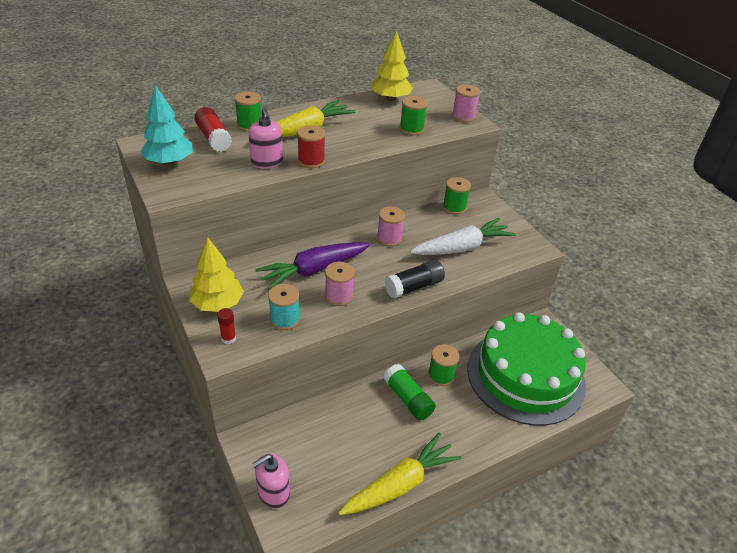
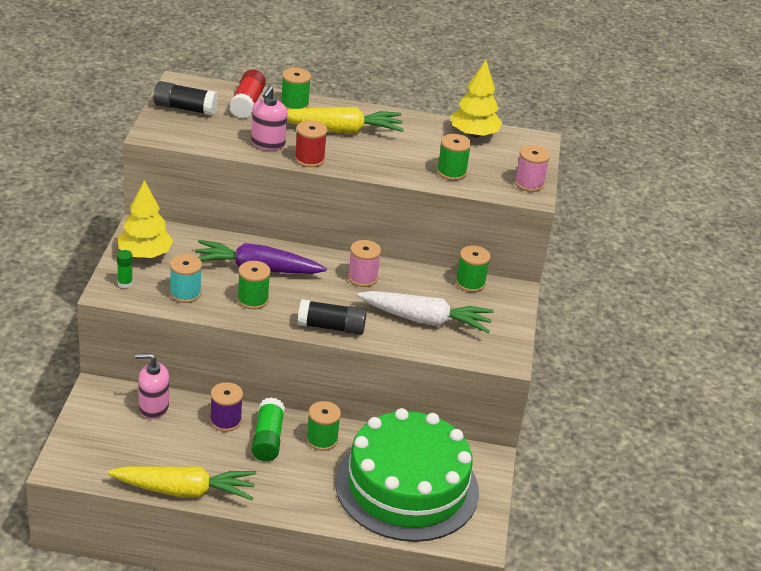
camera: 35 degrees right, 5 degrees down
turquoise tree [140,85,192,165] -> black glue stick [153,81,218,116]
red glue stick [217,308,236,344] -> green glue stick [117,250,133,289]
pink soap dispenser [252,454,290,509] -> pink soap dispenser moved to [135,353,169,419]
pink spool [325,262,355,306] -> green spool [237,261,271,309]
none -> purple spool [210,382,243,432]

